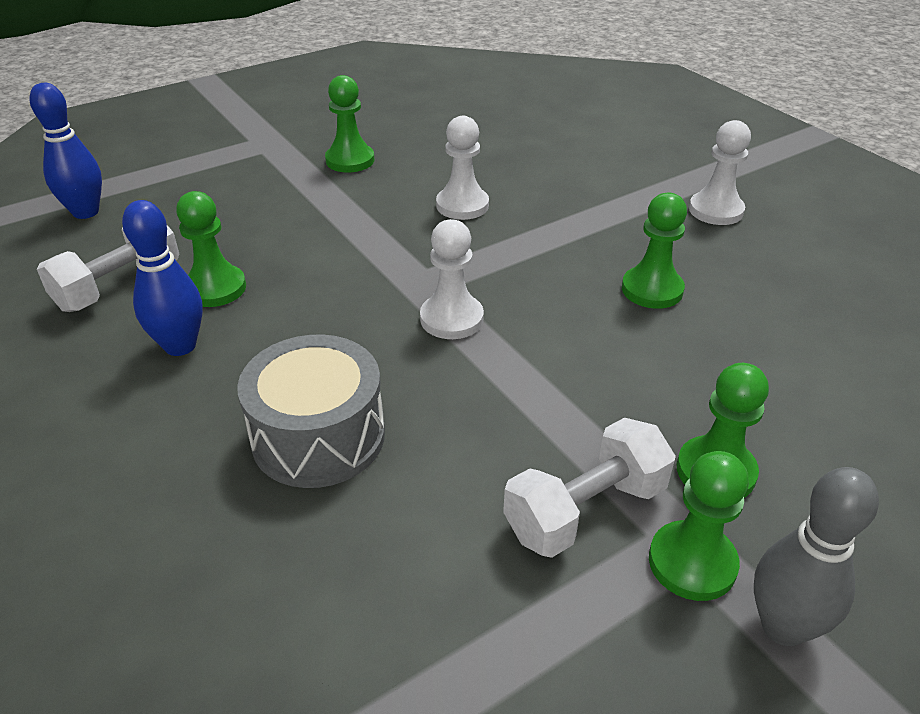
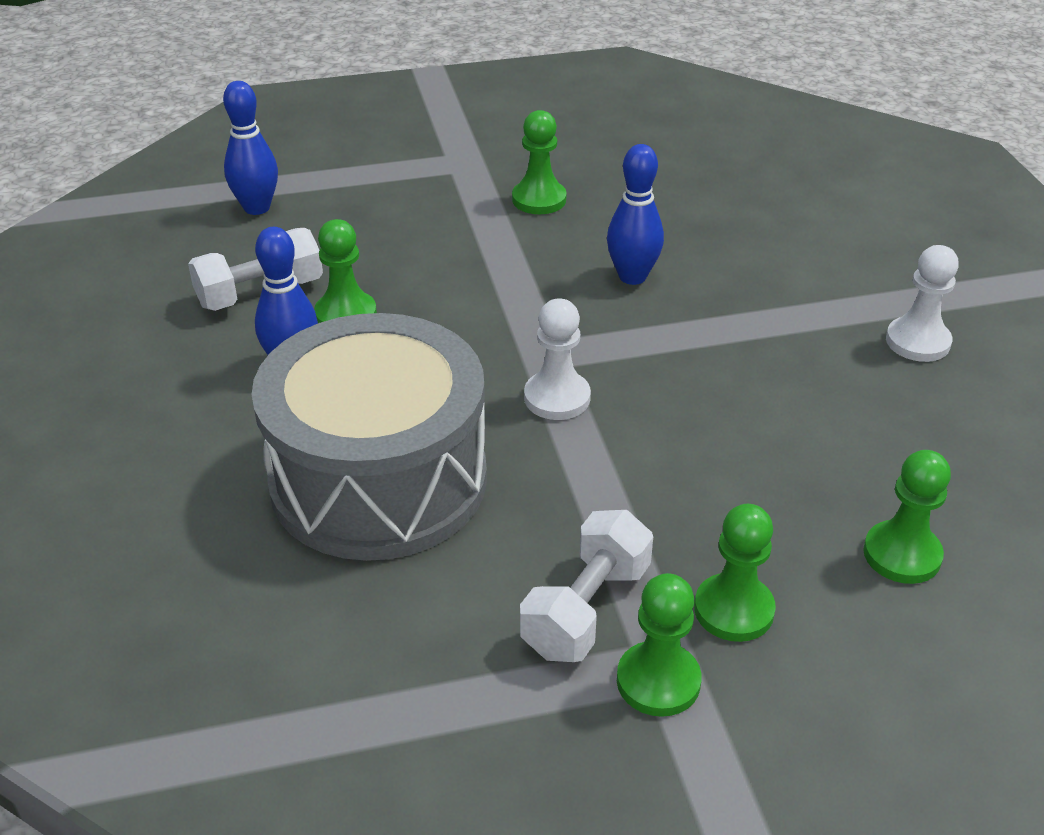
camera: 20 degrees right, 0 degrees up
grey drum [237,335,385,488] -> grey drum [252,313,487,561], size x1.70
white pawn [436,116,489,220] -> blue bowling pin [607,144,664,285]
white dumbbell [503,418,676,558] -> white dumbbell turned 45 degrees counterclockwise [520,510,653,662]
green pawn [622,193,687,309] -> green pawn moved to [863,450,951,584]
grey bowling pin [754,467,879,646] -> none

